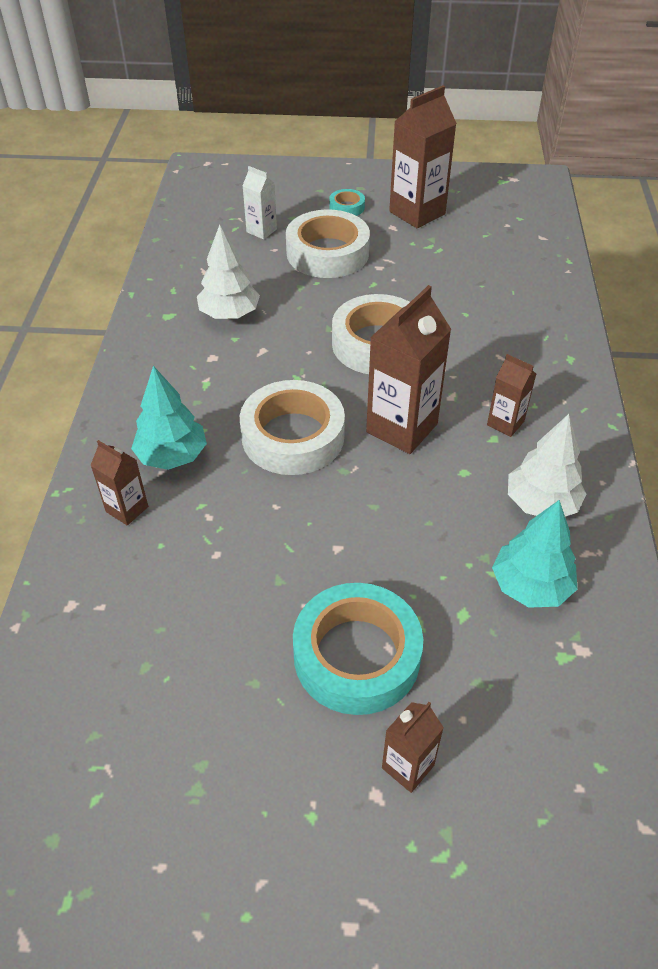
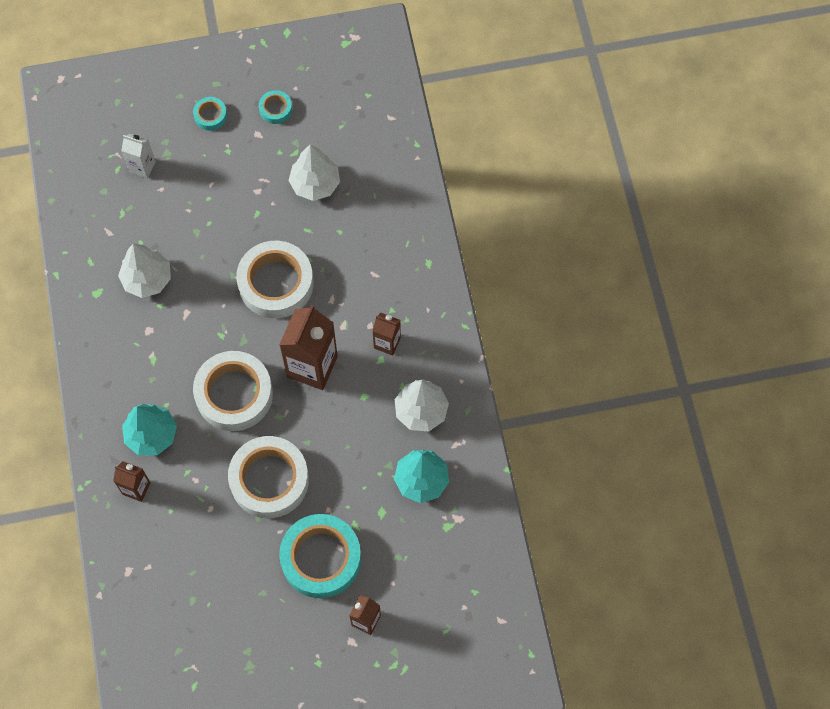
camera: 15 degrees left, 20 degrees up
white tape [286,209,370,278] -> white tape moved to [228,436,309,518]
brown carton [389,86,457,228] -> turquoise tape [259,90,292,124]
none -> white tree [288,144,340,201]

